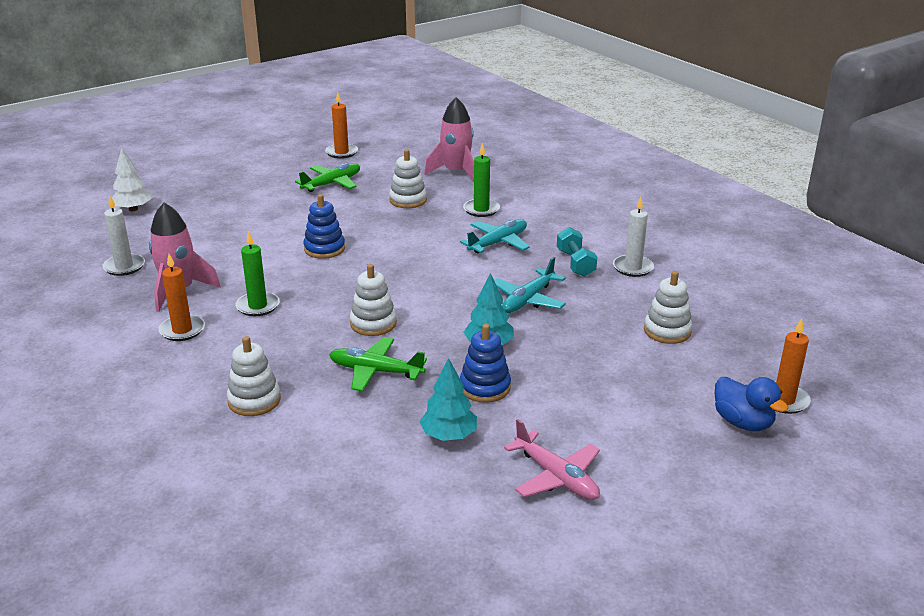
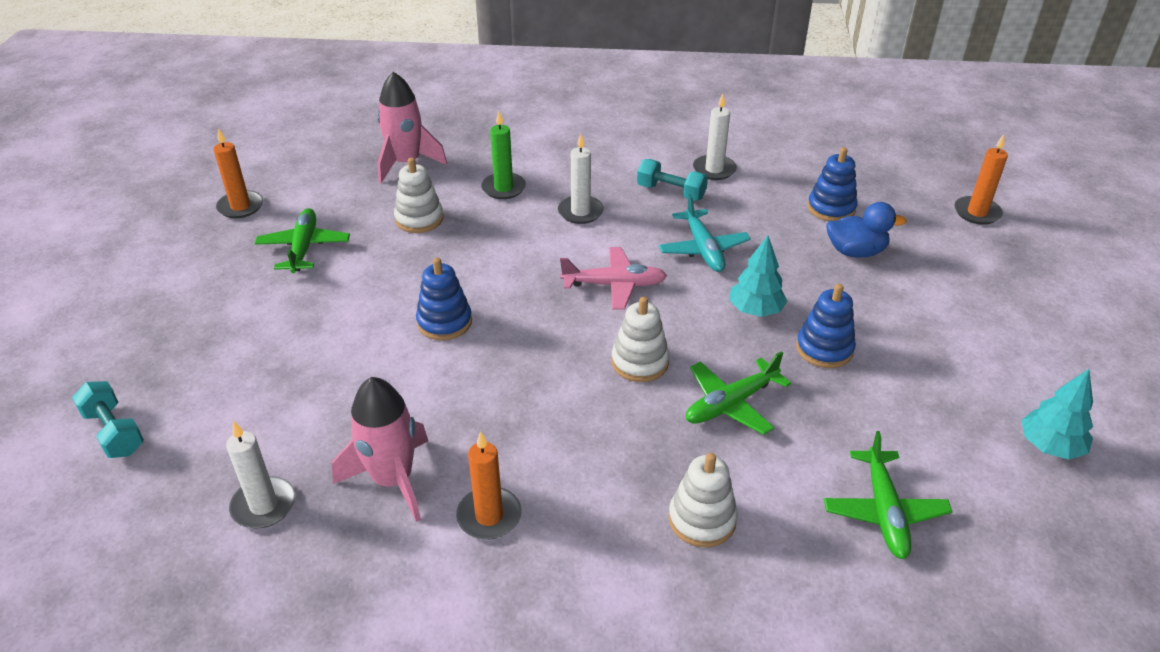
camera: 50 degrees left, 10 degrees up
white tree [112,148,152,211] -> turquoise dumbbell [72,381,144,458]
green candle [235,231,280,316] -> none
turquoise tree [419,358,477,441] -> turquoise tree moved to [1022,369,1093,460]
turquoise plane [460,219,530,253] -> white candle [558,134,604,224]
pink plane [504,419,600,500] -> pink plane moved to [560,247,667,310]
white stacking toy [644,271,692,344] -> blue stacking toy [808,147,858,221]
blue duck [715,377,788,431] -> blue duck moved to [826,202,907,258]
none -> green plane [824,431,953,559]

